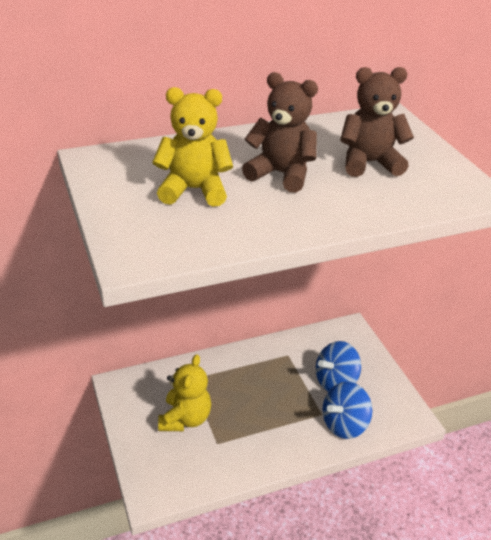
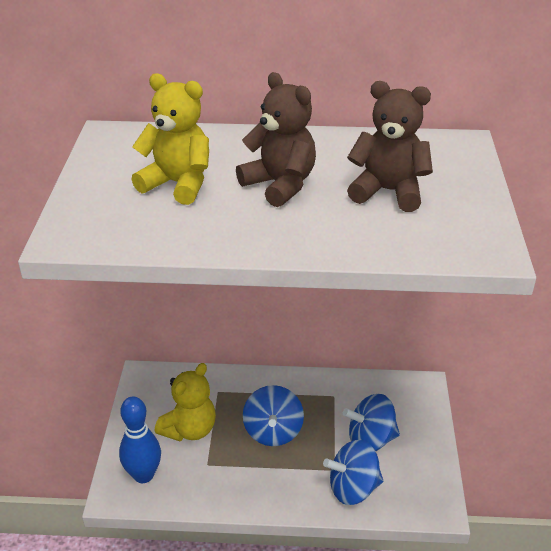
camera: 25 degrees right, 0 degrees up
none -> blue bowling pin [119,396,161,483]
none -> blue spinning top [243,385,304,446]

